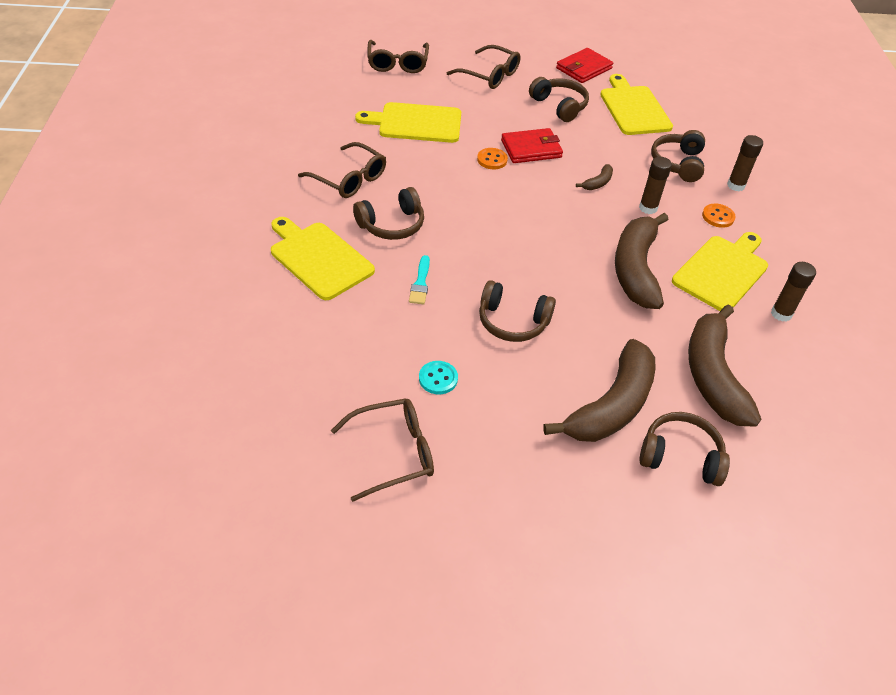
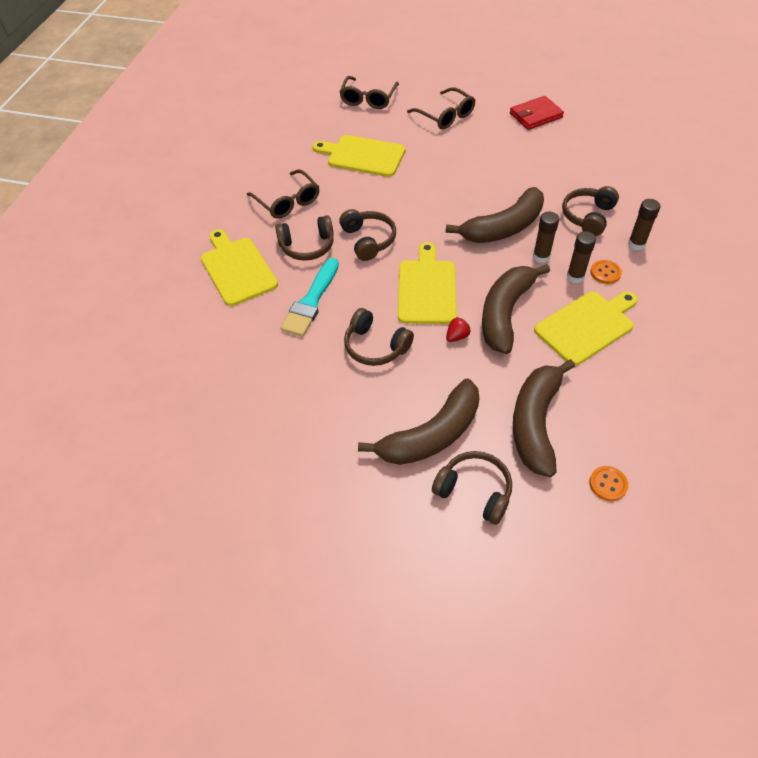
camera: 20 degrees right, 5 degrees up
brown glasses [331,398,434,502] -> none
turquoise brush [409,255,430,304] -> turquoise brush [281,258,339,337], size x1.82
turquoise button [419,361,458,394] -> none
orange button [477,148,508,169] -> orange button moved to [589,466,628,501]
red wallet [501,128,563,163] -> none
brown headphones [529,77,589,122] -> brown headphones moved to [339,209,396,261]
brown banana [576,164,613,190] -> brown banana [446,187,544,243], size x2.43
yellow cutting board [600,74,673,135] -> yellow cutting board moved to [398,242,457,324]
brown glue stick [771,262,816,322] -> brown glue stick moved to [567,231,596,283]
none -> red strawberry [446,317,471,342]

